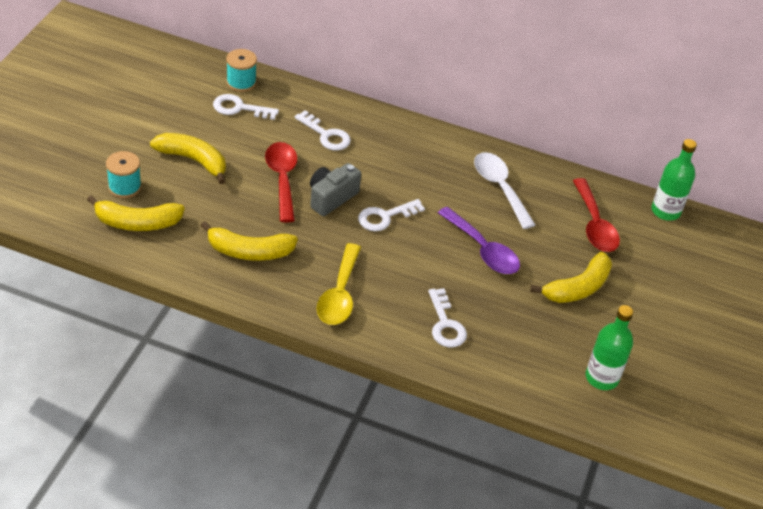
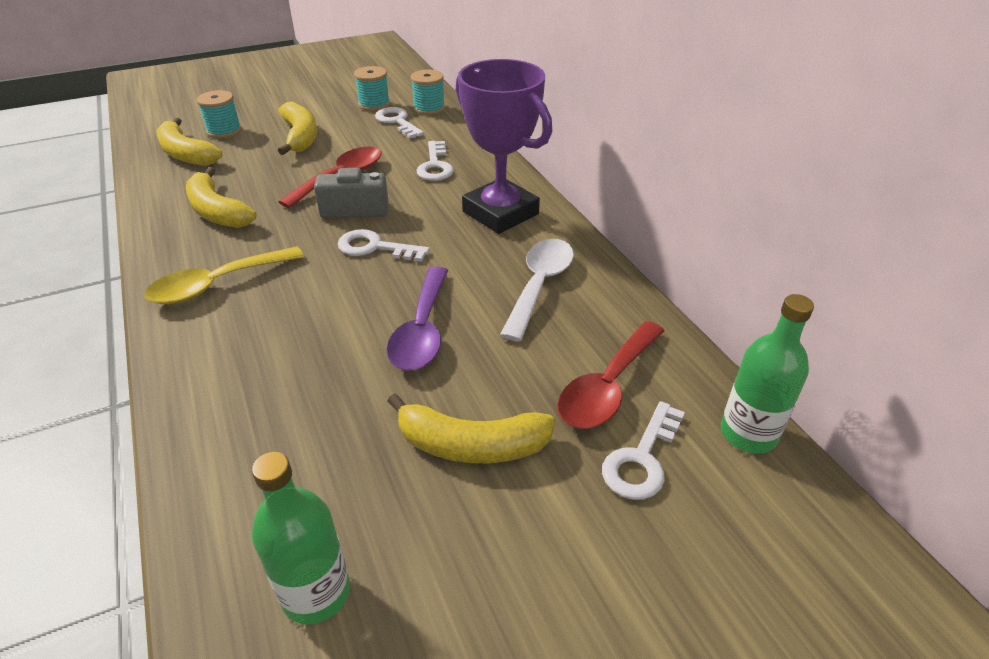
camera: 50 degrees right, 5 degrees down
white key [428,288,467,347] -> white key moved to [602,401,685,500]
none -> turquoise spool [354,66,390,111]
none -> purple trophy [456,59,553,234]

